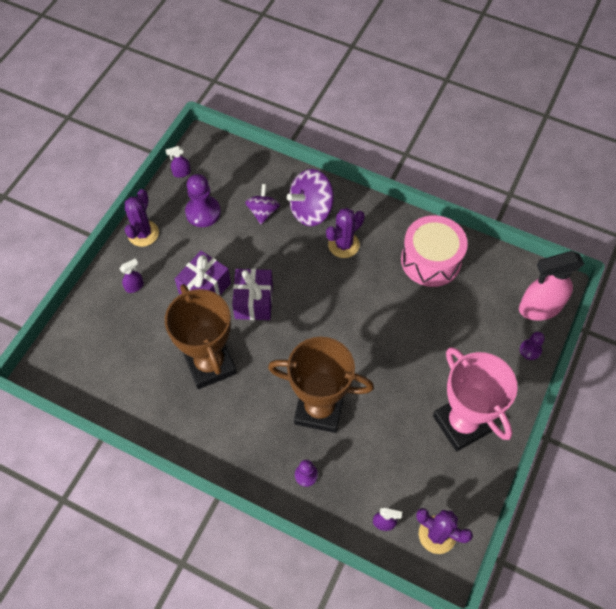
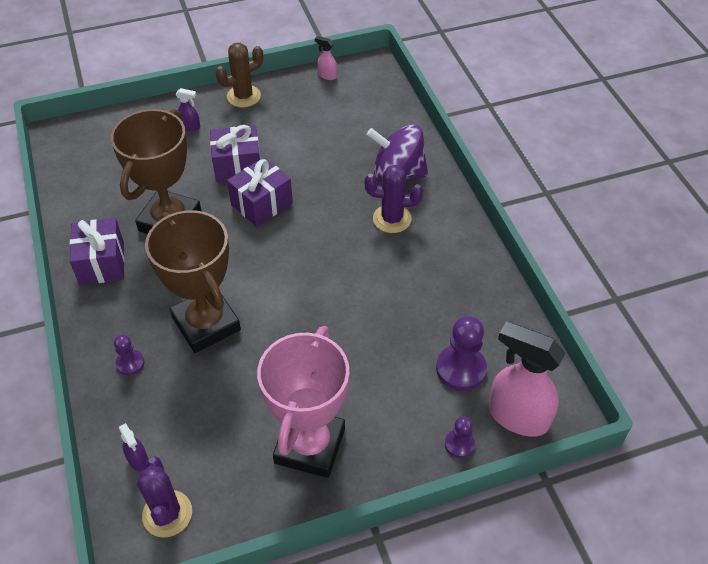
camera: 45 degrees right, 10 degrees down
purple cactus [125,189,159,247] -> brown cactus [215,43,263,108]
purple spray bottle [166,146,191,178] -> pink spray bottle [315,36,337,80]
purple pawn [185,174,221,227] -> purple pawn moved to [436,316,487,391]
purple spinning top [245,184,280,224] -> none
pink drum [401,215,468,287] -> none
none -> purple gift [70,218,125,285]

